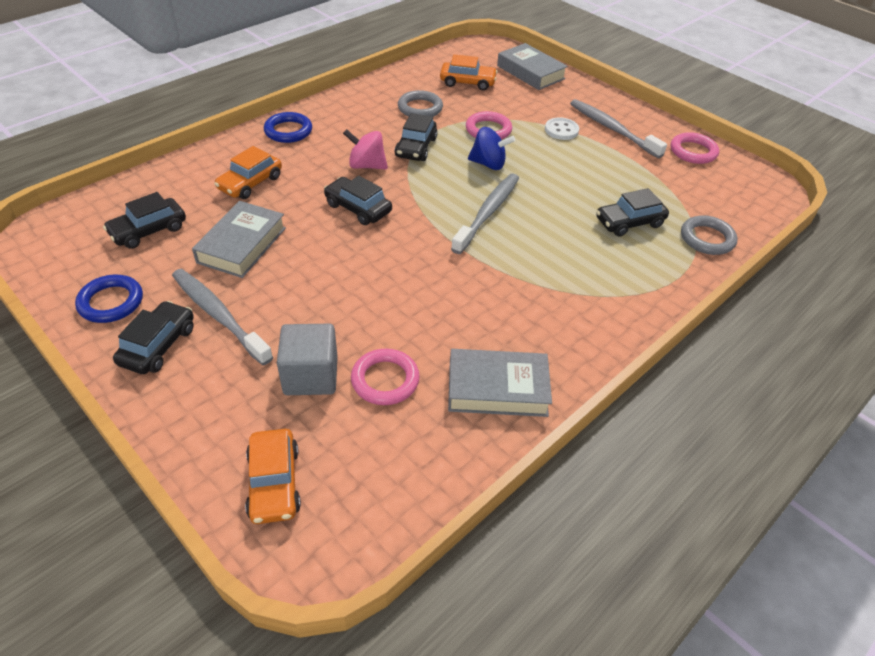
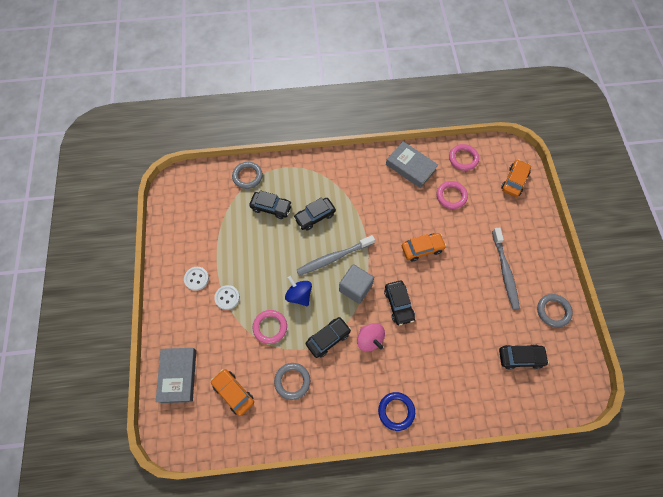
camera: 140 degrees left, 20 degrees up
blue ring [75,275,143,323] -> grey ring [537,294,573,327]
black car [113,301,194,374] -> black car moved to [294,197,336,231]
grey book [192,201,286,278] -> none
orange car [214,146,282,199] -> orange car moved to [402,233,446,261]
grey cube [277,324,338,395] -> grey cube moved to [339,264,374,304]
grey toothbrush [570,99,667,158] -> white button [184,267,209,291]
pink ring [671,132,719,164] -> pink ring moved to [449,144,479,171]

